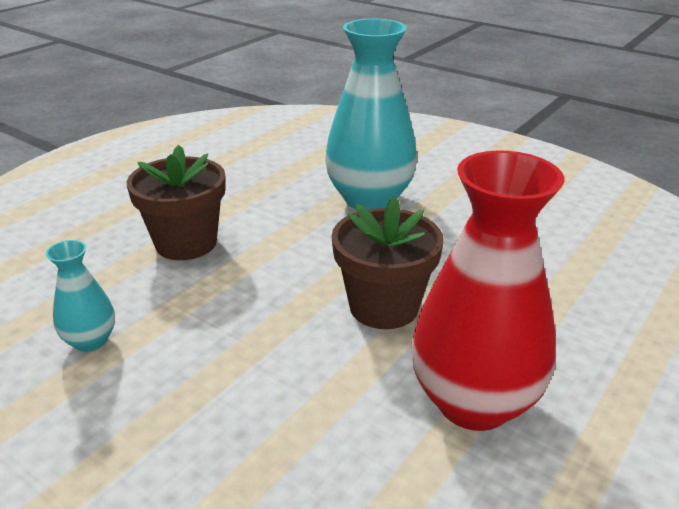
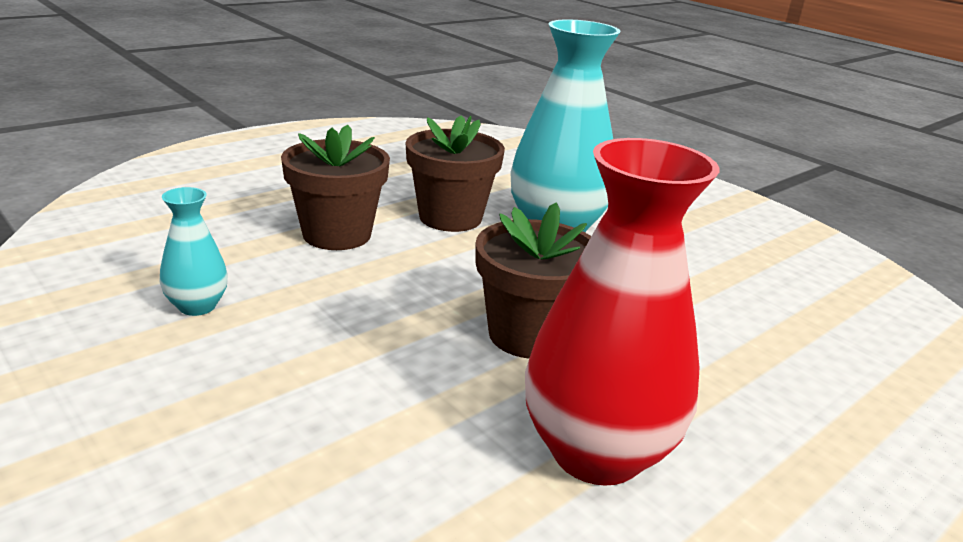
camera: 10 degrees right, 5 degrees down
none -> brown flower pot [405,116,505,232]

